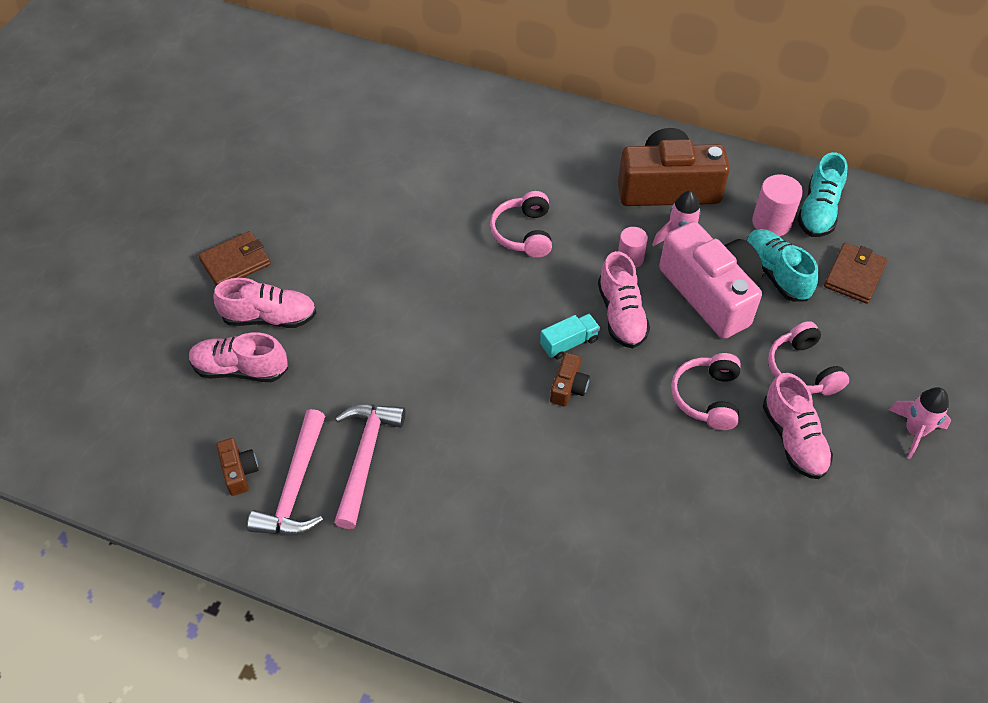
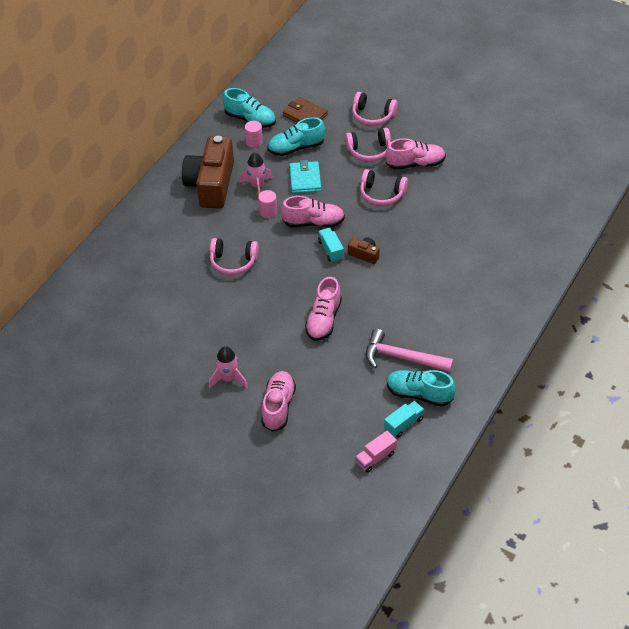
camera: 80 degrees left, 5 degrees down
pink shoe [189,332,288,382] -> pink shoe moved to [305,277,342,341]
brown wallet [198,231,271,286] -> none
brown camera [216,438,259,496] -> turquoise truck [384,401,424,438]
pink hammer [247,409,326,536] -> turquoise shoe [387,370,456,407]
pink camera [659,221,763,339] -> turquoise wallet [289,160,321,193]
pink cylinder [752,174,803,236] -> pink cylinder [245,121,263,148], size x0.66
pink rocket [888,387,951,459] -> pink rocket moved to [209,346,248,389]
none -> pink headphones [352,92,398,126]
none -> pink truck [355,431,397,473]

